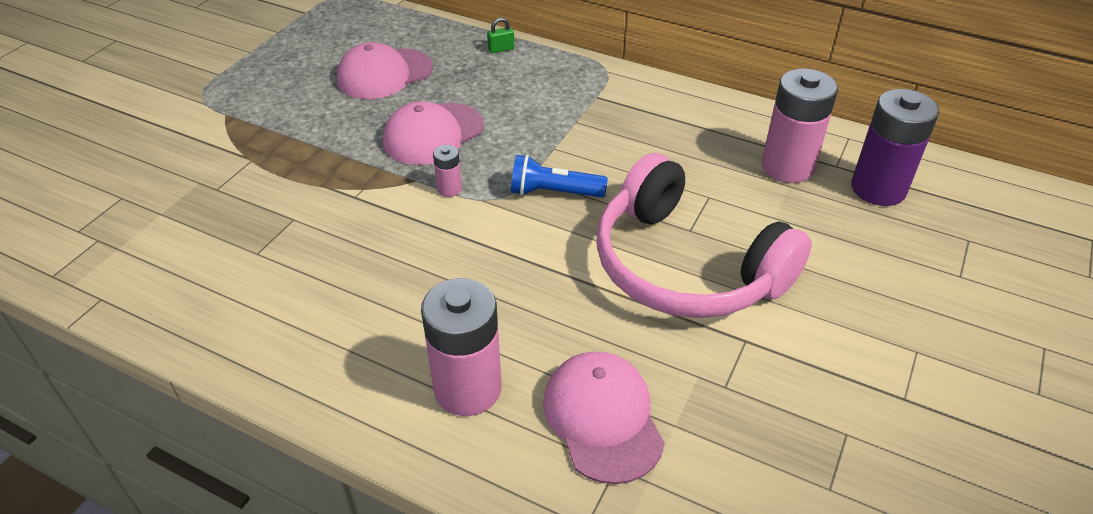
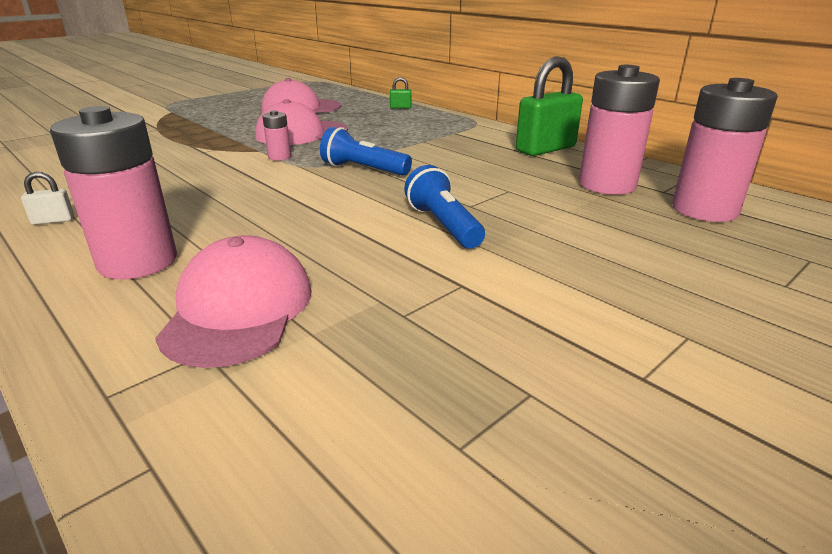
camera: 20 degrees right, 15 degrees down
pink headphones [596,153,812,318] -> blue flashlight [404,165,485,249]
purple battery [851,89,939,206] -> pink battery [672,78,778,222]
none -> white padlock [21,172,74,225]
none -> green padlock [516,56,583,156]

